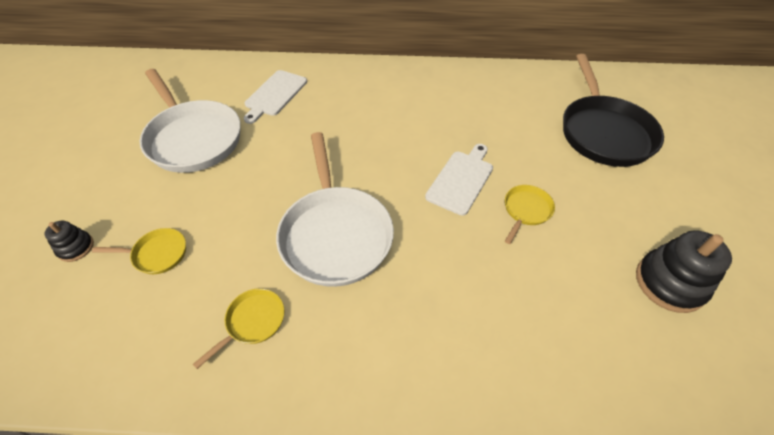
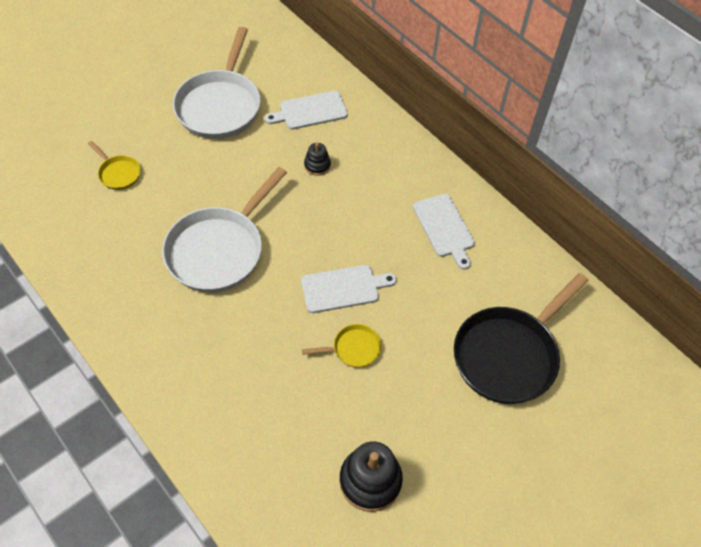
camera: 45 degrees right, 5 degrees up
black stacking toy [44,221,94,262] -> black stacking toy moved to [304,143,331,176]
yellow pan [193,288,284,369] -> none
none -> white cutting board [413,194,475,270]

